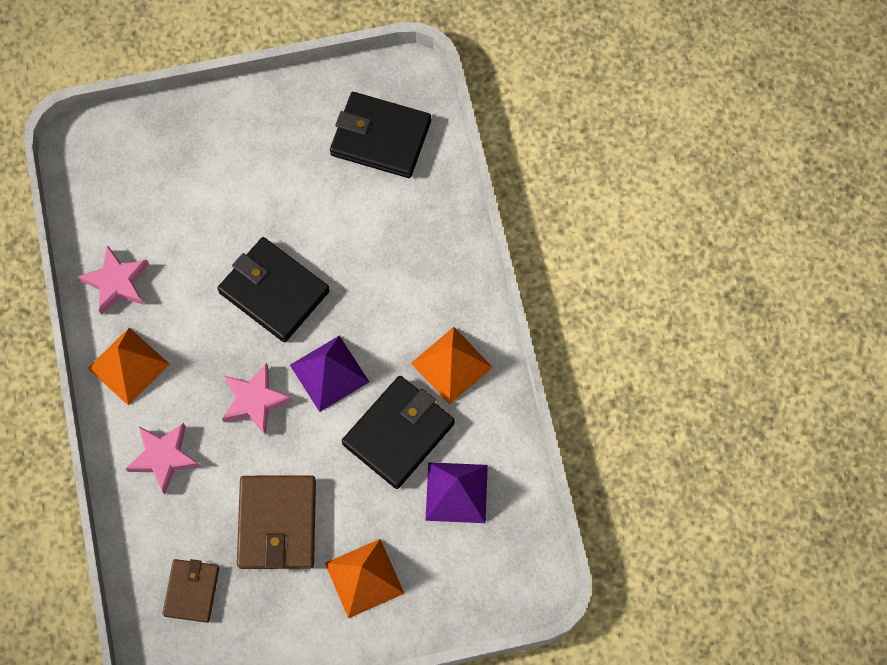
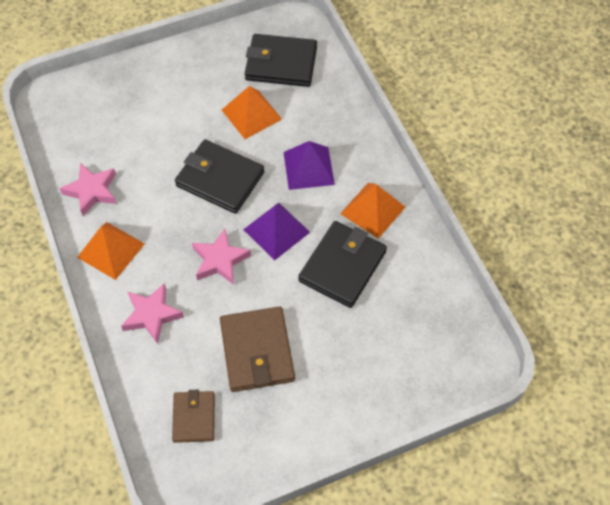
camera: 10 degrees left, 10 degrees down
orange pyramid [325,539,404,619] -> orange pyramid moved to [222,86,282,139]
purple pyramid [425,462,488,523] -> purple pyramid moved to [283,141,335,190]

